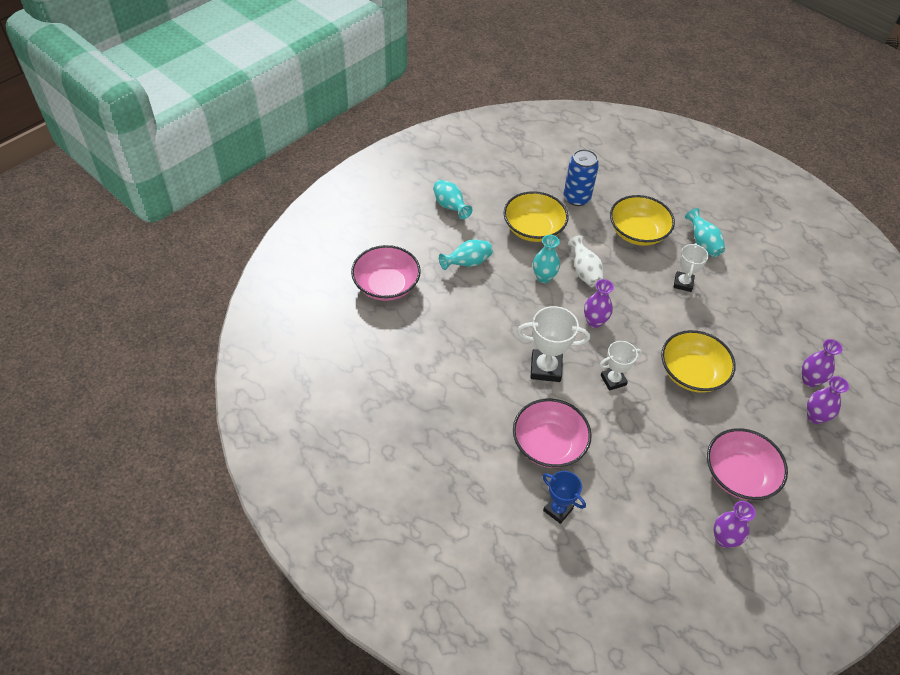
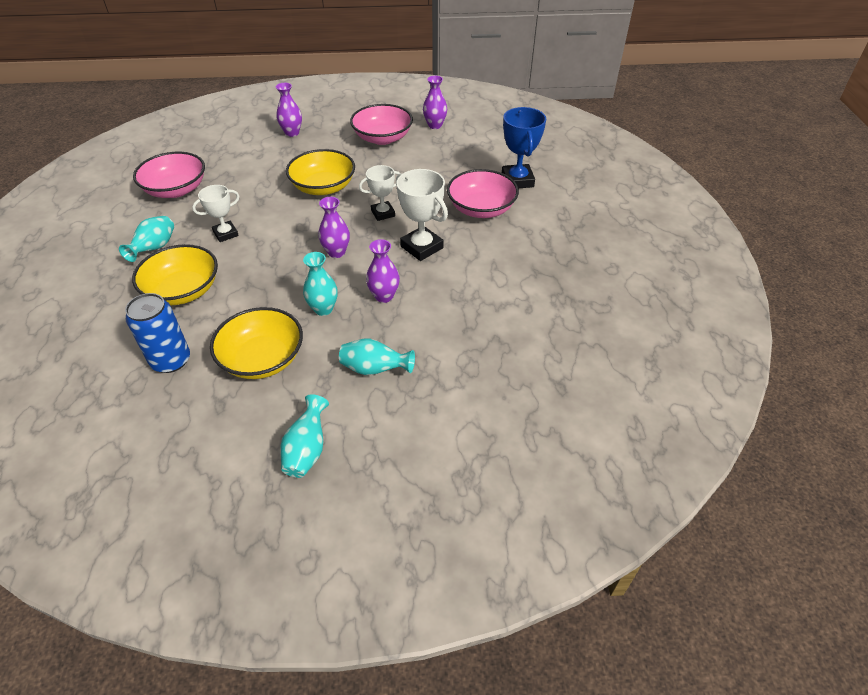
camera: 135 degrees left, 5 degrees down
pink bowl [351,245,421,301] -> pink bowl moved to [133,152,205,198]
blue trophy [542,471,586,524] -> blue trophy [502,107,546,188], size x1.53
white vase [568,235,604,287] -> none
white trophy [599,341,642,391] -> white trophy turned 45 degrees counterclockwise [359,165,400,221]
purple vase [802,339,843,387] -> purple vase moved to [366,239,400,303]

